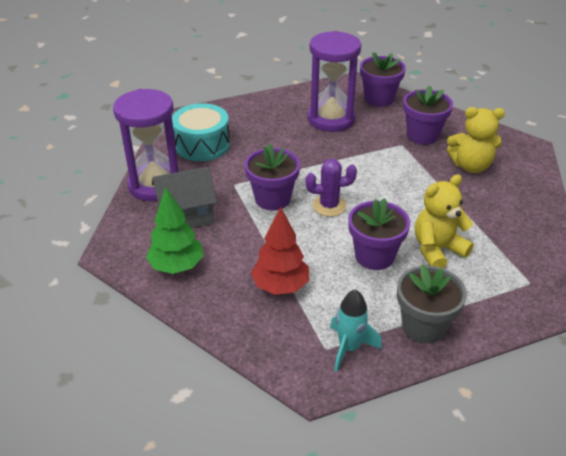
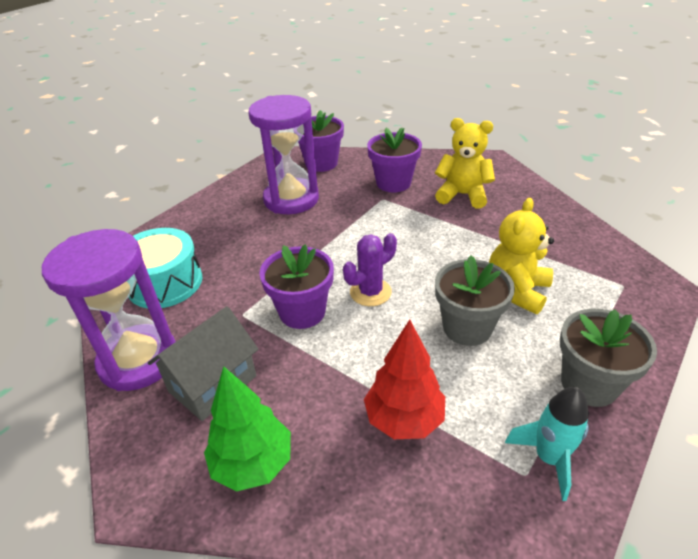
camera: 30 degrees left, 0 degrees up
purple flower pot [348,198,410,270] -> grey flower pot [435,255,515,346]
yellow teddy bear [447,107,505,173] -> yellow teddy bear turned 135 degrees counterclockwise [435,118,495,209]

